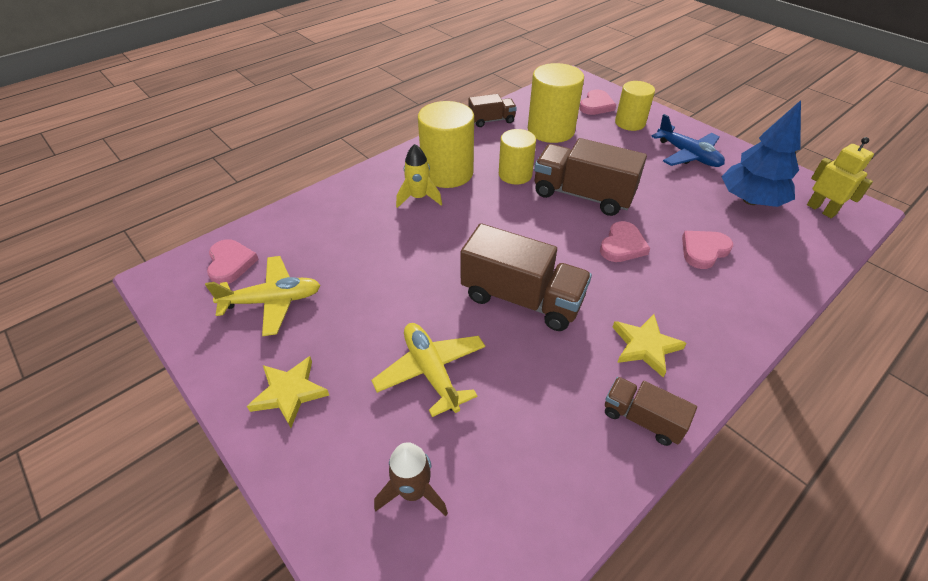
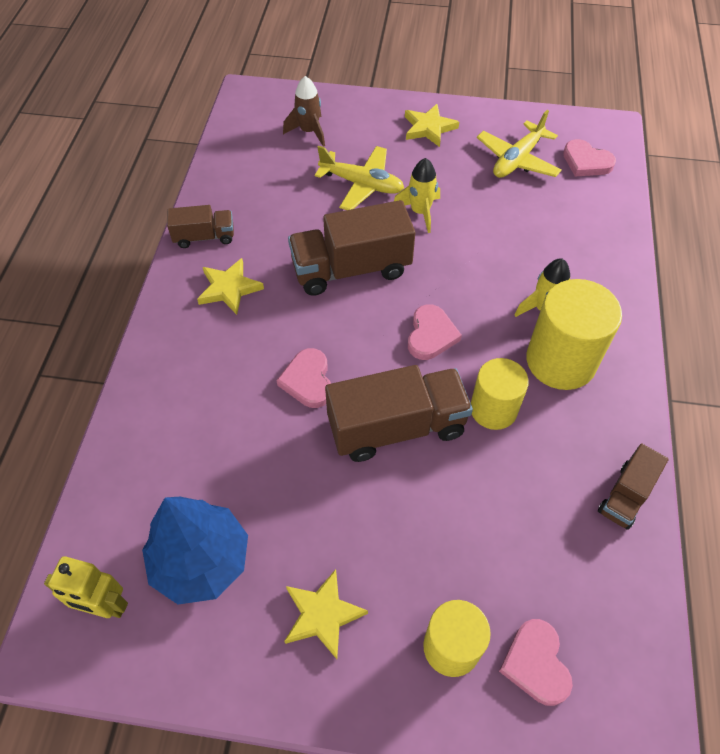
camera: 140 degrees right, 10 degrees up
yellow cylinder [528,63,584,143] -> none
blue plane [651,114,725,167] -> yellow star [285,569,368,659]
pink heart [682,231,733,269] -> pink heart moved to [408,304,462,360]
none -> yellow rocket [394,158,440,233]

